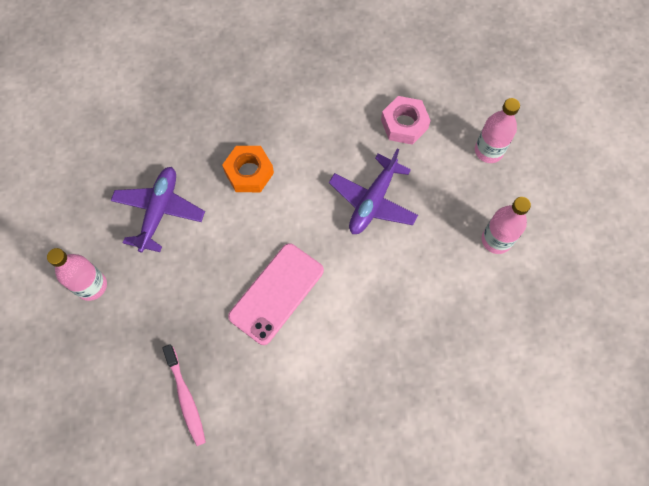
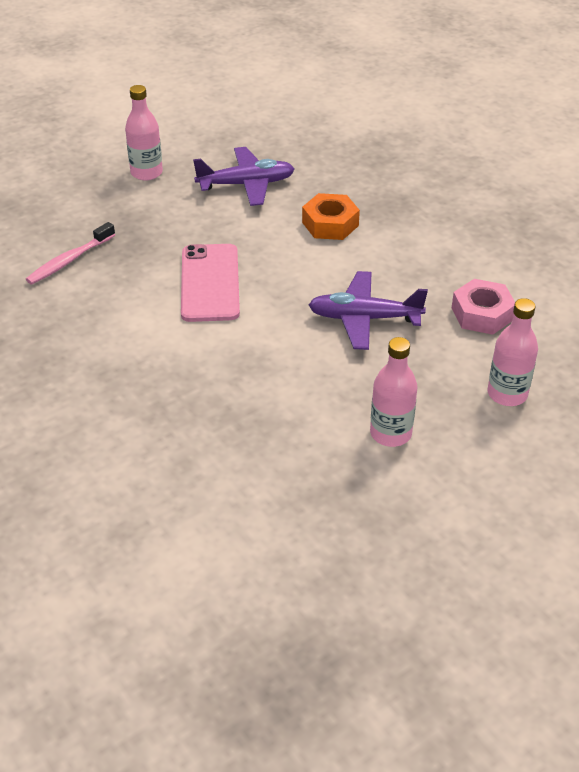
camera: 65 degrees right, 25 degrees down
pink phone [228,243,324,345] -> pink phone turned 75 degrees clockwise [181,244,240,322]

